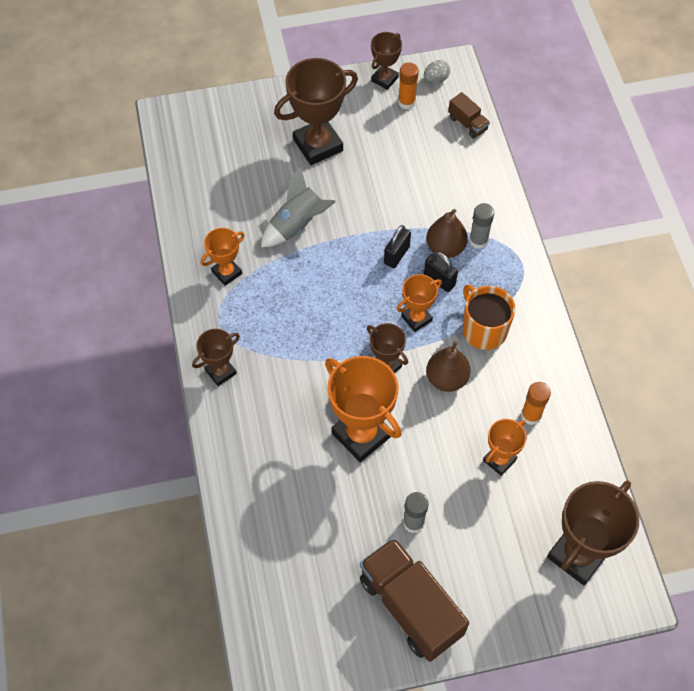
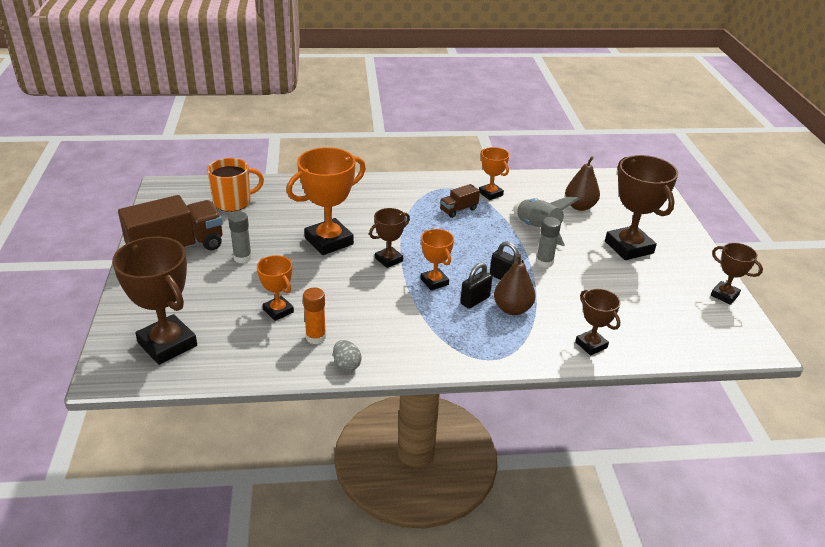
camera: 95 degrees right, 25 degrees down
brown trophy [192,329,240,386] -> brown trophy moved to [575,289,620,356]
orange glue stick [398,62,419,109] -> none
grey egg [424,60,450,84] -> grey egg moved to [333,340,361,371]
brown pear [426,341,470,392] -> brown pear moved to [565,157,600,211]
brown truck [448,92,490,139] -> brown truck moved to [440,184,480,218]
orange mug [463,285,515,350] -> orange mug moved to [207,158,264,212]
grey glue stick [469,203,494,249] -> grey glue stick moved to [536,217,561,268]

